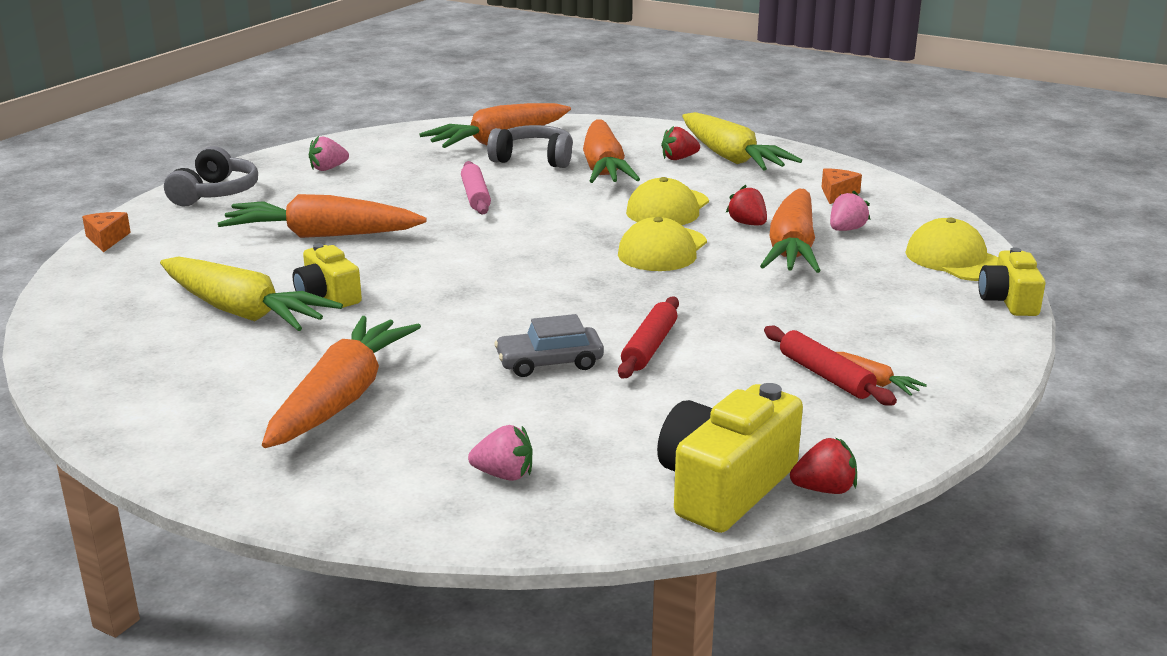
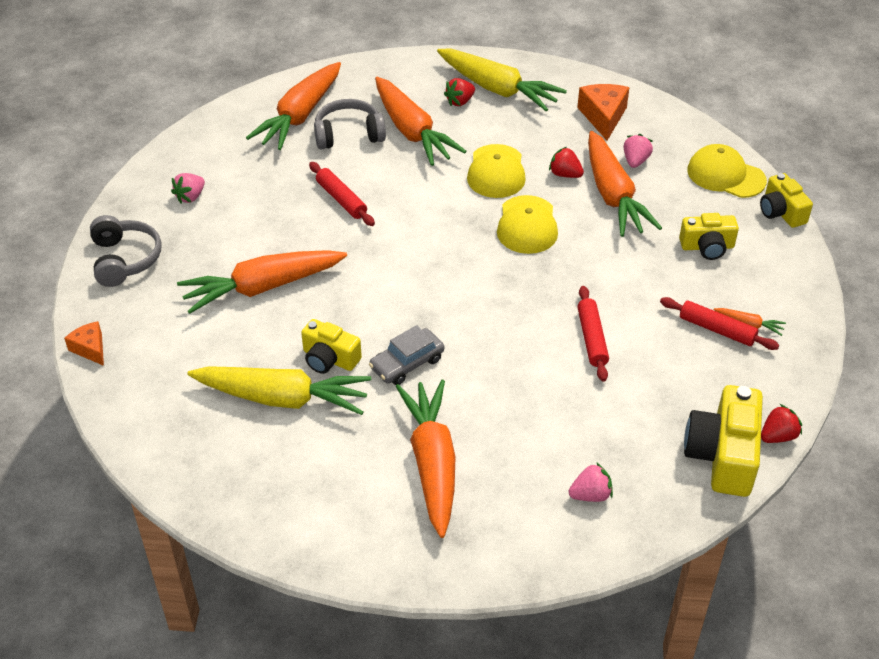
camera: 25 degrees left, 20 degrees up
pink rolling pin [461,161,491,215] -> red rolling pin [309,162,375,226]
grey car [494,314,604,377] -> grey car moved to [369,325,444,385]
orange cheese [821,168,862,204] -> orange cheese [577,84,630,140], size x1.60
none -> yellow camera [679,213,739,260]

